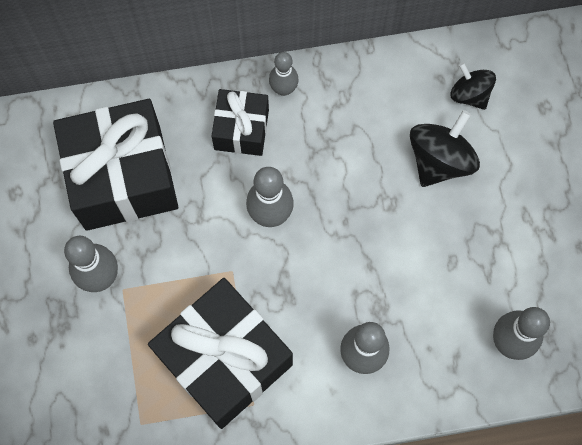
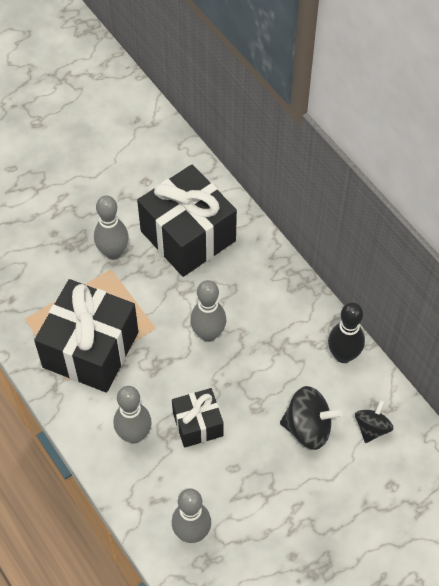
camera: 65 degrees right, 15 degrees down
black gift [212,89,269,156] -> black gift moved to [172,388,224,448]
grey bowling pin [269,52,299,96] -> none
none -> black bowling pin [328,302,365,363]

